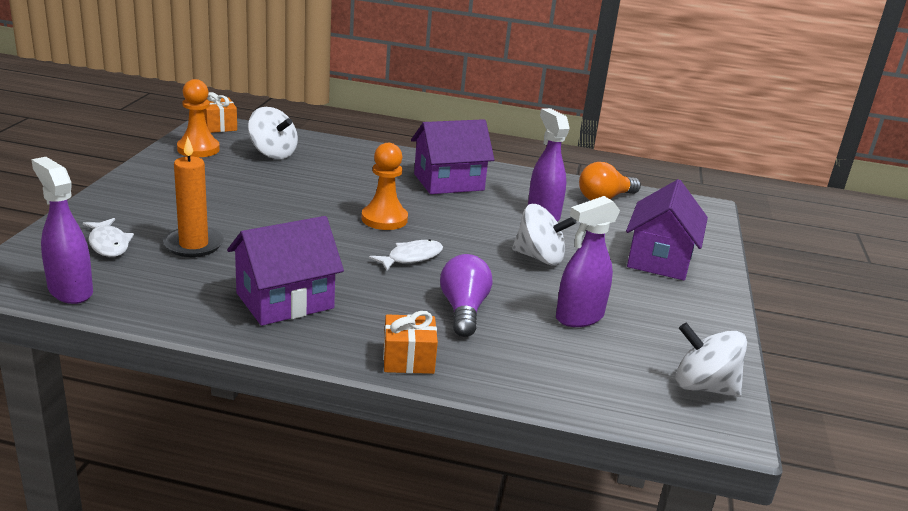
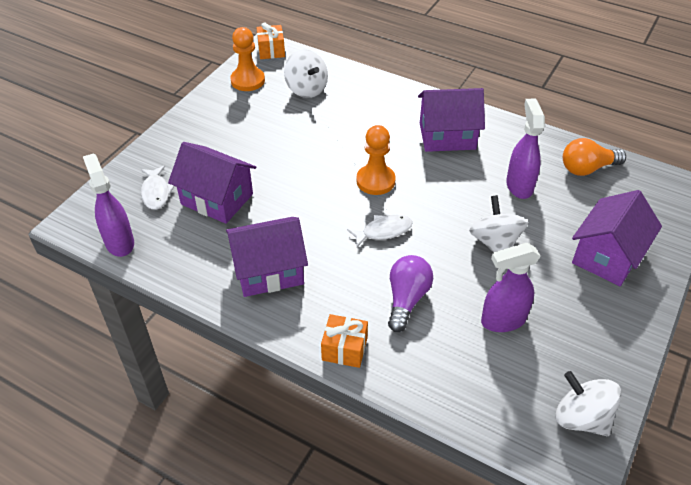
camera: 20 degrees right, 20 degrees up
orange candle [163,137,224,257] -> purple house [168,142,256,224]
white spinning top [512,204,577,266] -> white spinning top turned 135 degrees counterclockwise [469,195,528,252]

